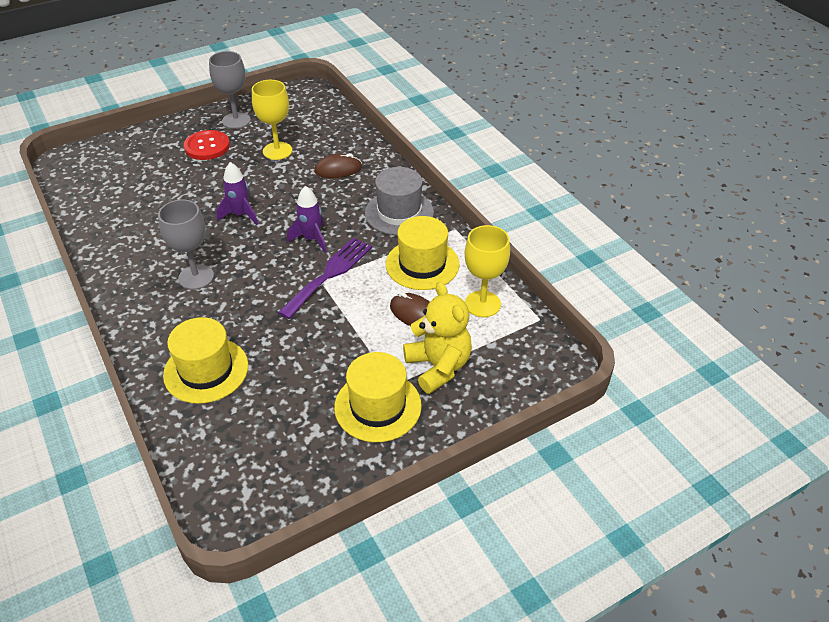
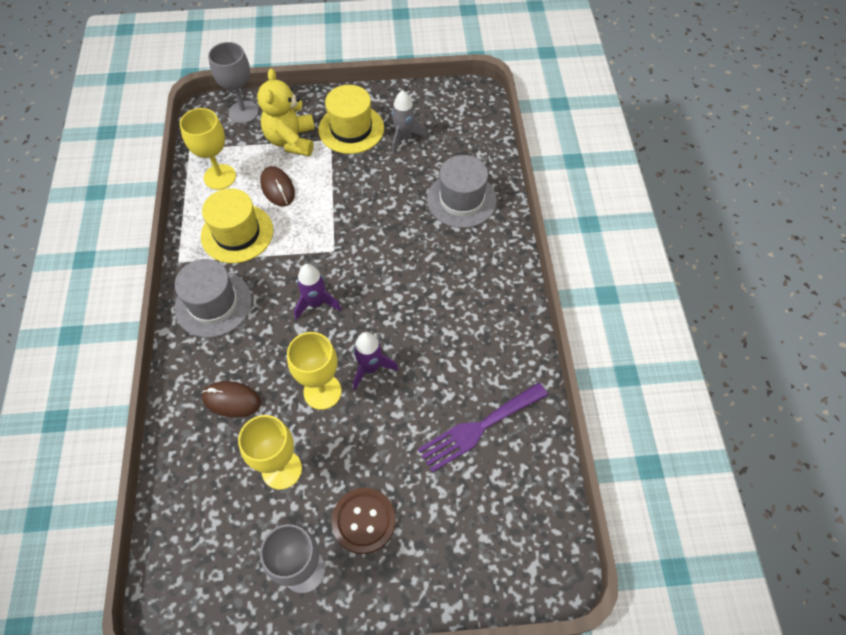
camera: 155 degrees left, 15 degrees up
grey goblet [158,199,214,290] -> grey goblet moved to [208,42,259,124]
yellow hat [163,317,248,404] -> grey hat [427,155,497,228]
red button [184,130,230,160] -> brown button [332,488,396,554]
purple fork [278,238,372,319] -> purple fork moved to [418,382,548,473]
none -> yellow goblet [287,332,342,410]
none -> grey rocket [391,90,427,153]

